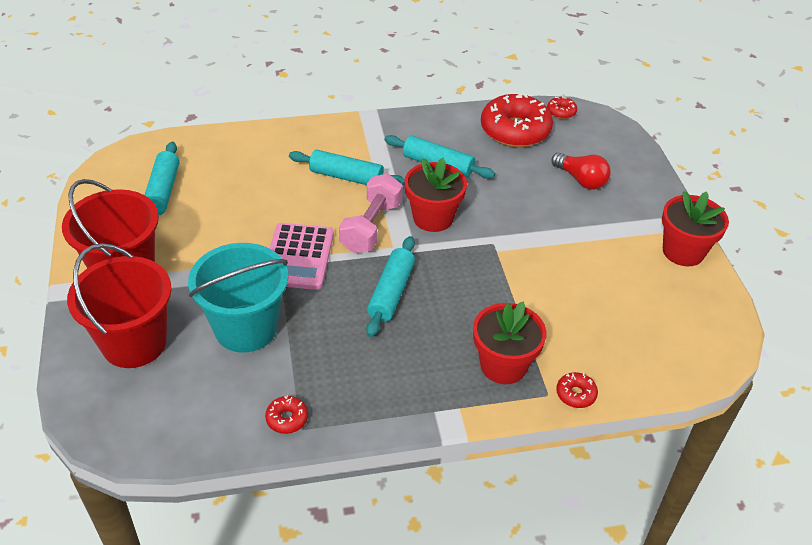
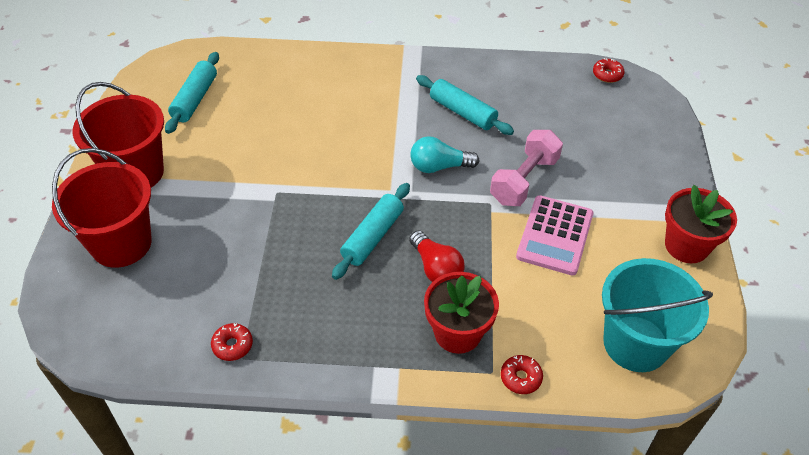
camera: 15 degrees right, 5 degrees up
turquoise bucket [188,243,288,353] -> turquoise bucket moved to [602,258,713,372]
pink calculator [270,223,334,290] -> pink calculator moved to [516,195,593,276]
turquoise rolling pin [289,150,405,185] -> none
pink dumbbell [339,174,403,253] -> pink dumbbell moved to [490,130,563,206]
red flower pot [404,158,467,232] -> turquoise light bulb [410,136,479,173]
red donut [481,93,553,147] -> none
red light bulb [551,152,611,189] -> red light bulb moved to [409,231,465,282]

